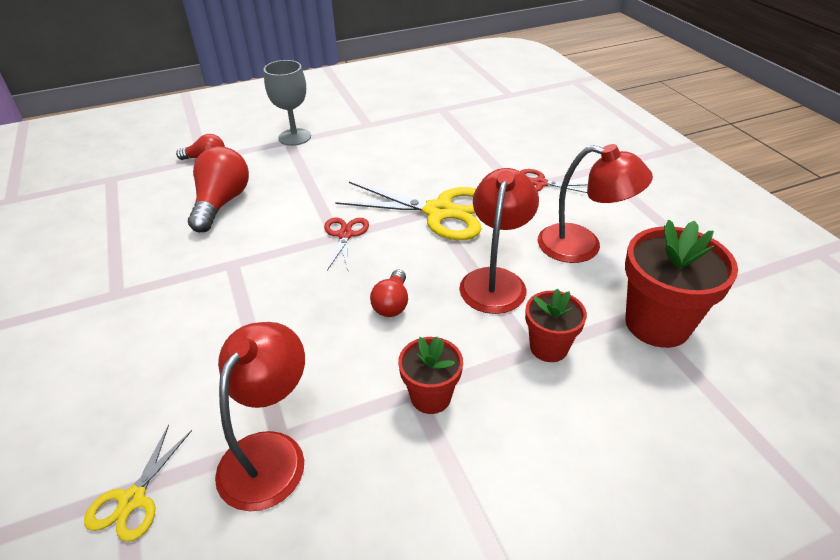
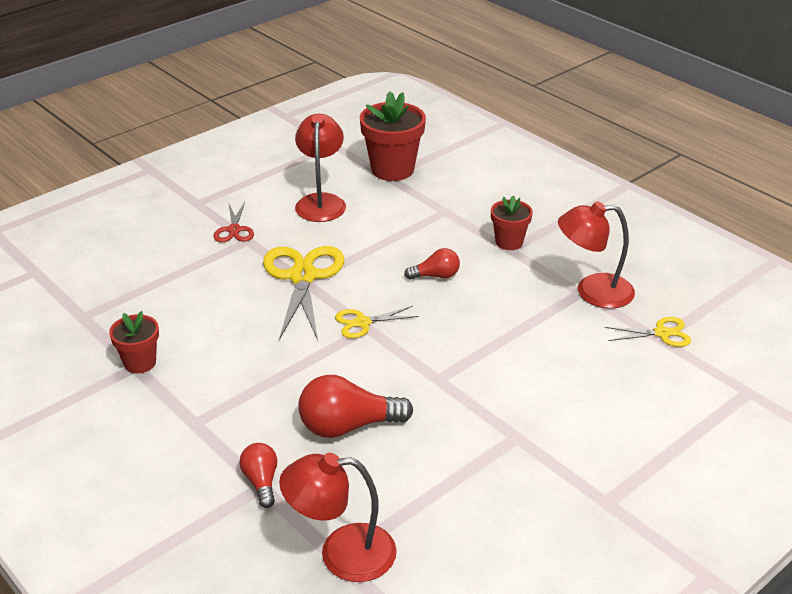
camera: 110 degrees left, 5 degrees down
grey goblet [264,60,311,146] -> none
red scissors [324,218,369,270] -> yellow scissors [335,306,419,338]
red lamp [459,168,539,314] -> red lamp moved to [279,453,397,582]
red flower pot [525,288,587,362] -> red flower pot moved to [109,311,159,373]

